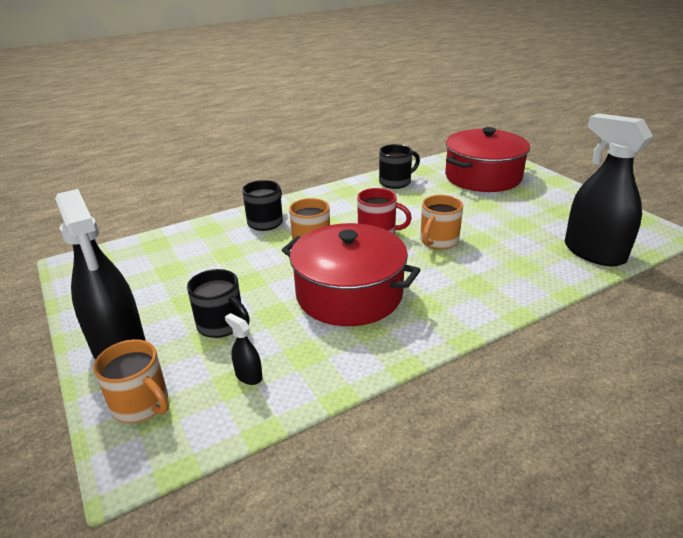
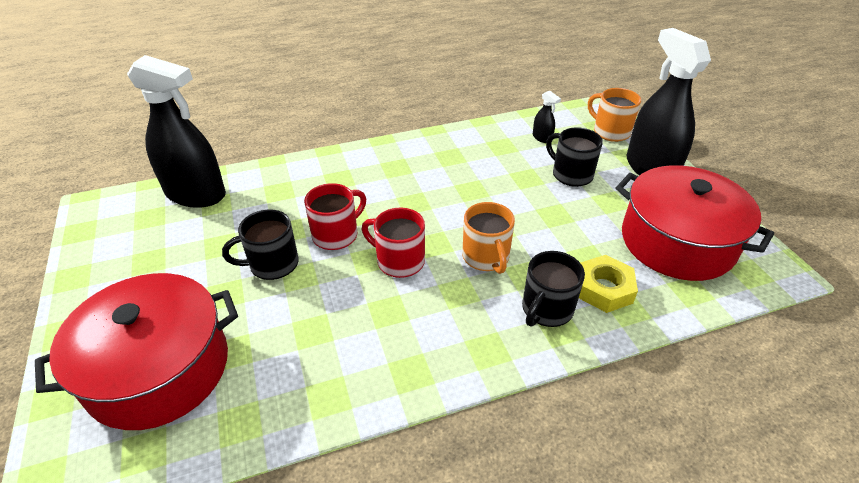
camera: 170 degrees left, 10 degrees up
red pot [282,223,420,326] -> red pot moved to [615,165,774,281]
black mug [379,144,420,189] -> black mug moved to [222,210,299,280]
orange mug [420,195,463,250] -> red mug [304,183,366,250]
black spray bottle [565,113,653,266] -> black spray bottle turned 45 degrees counterclockwise [127,55,226,208]
none -> yellow nut [579,255,638,313]

